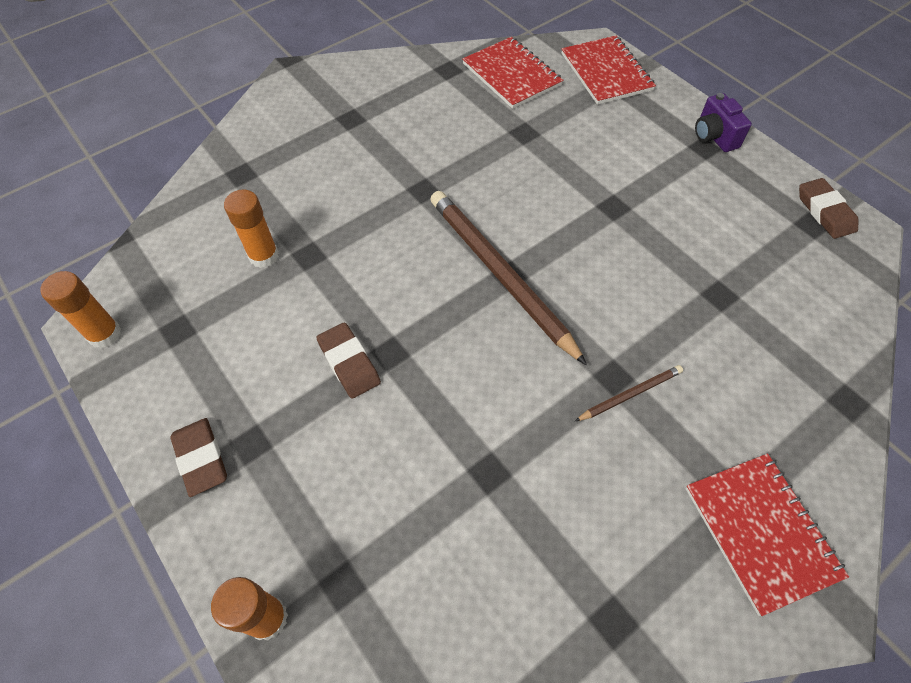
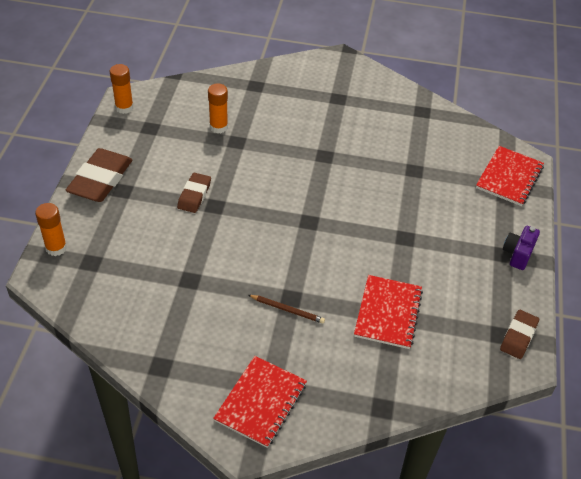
camera: 45 degrees right, 10 degrees down
brown eraser [170,418,227,497] -> brown eraser [66,148,133,202], size x1.69
brown pencil [430,191,587,365] -> none
red notebook [462,37,563,109] -> red notebook moved to [354,275,423,349]

